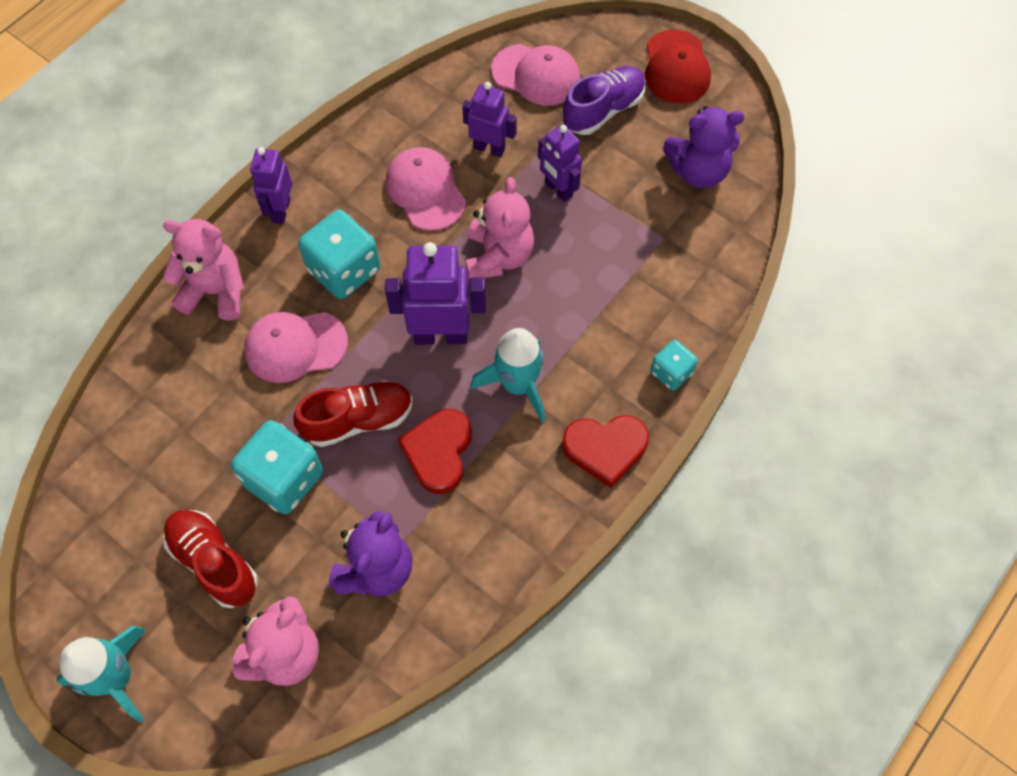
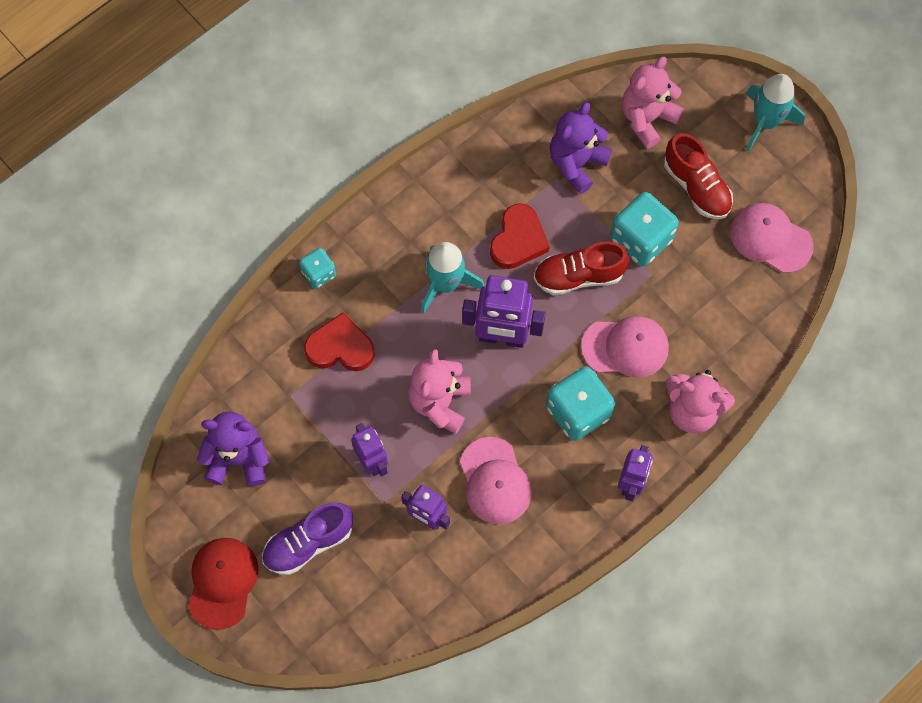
camera: 170 degrees left, 5 degrees up
pink cap [492,44,580,106] -> pink cap moved to [730,203,814,273]
red heart [562,415,649,488] -> red heart moved to [304,312,375,371]

